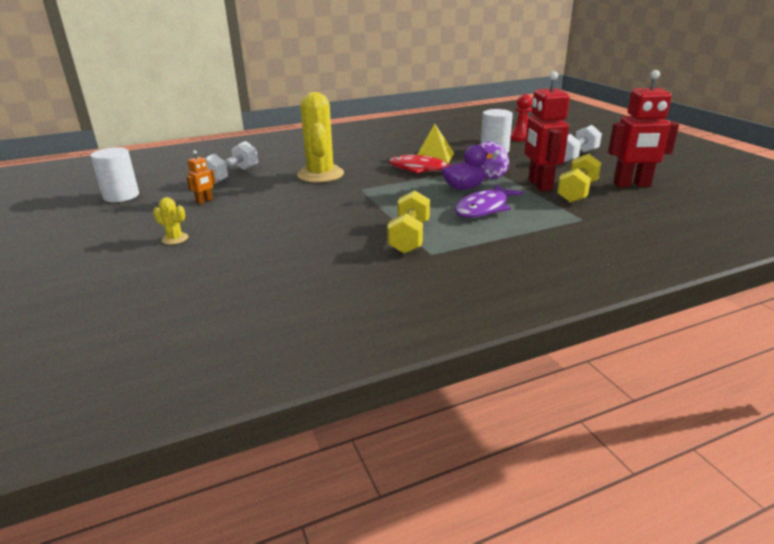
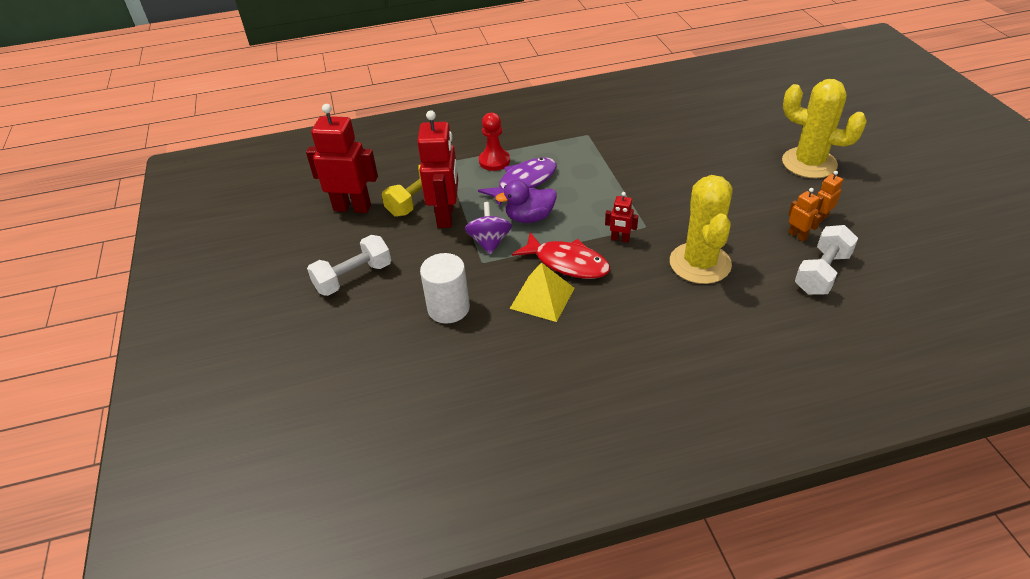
camera: 170 degrees left, 15 degrees up
white cylinder [90,147,139,202] -> none
yellow cactus [153,197,188,245] -> yellow cactus [782,79,867,178], size x2.33
yellow dumbbell [387,190,430,254] -> none
red pawn [510,94,532,142] -> red pawn moved to [479,113,510,171]
none -> red robot [605,192,638,242]
none -> orange robot [788,188,822,241]

